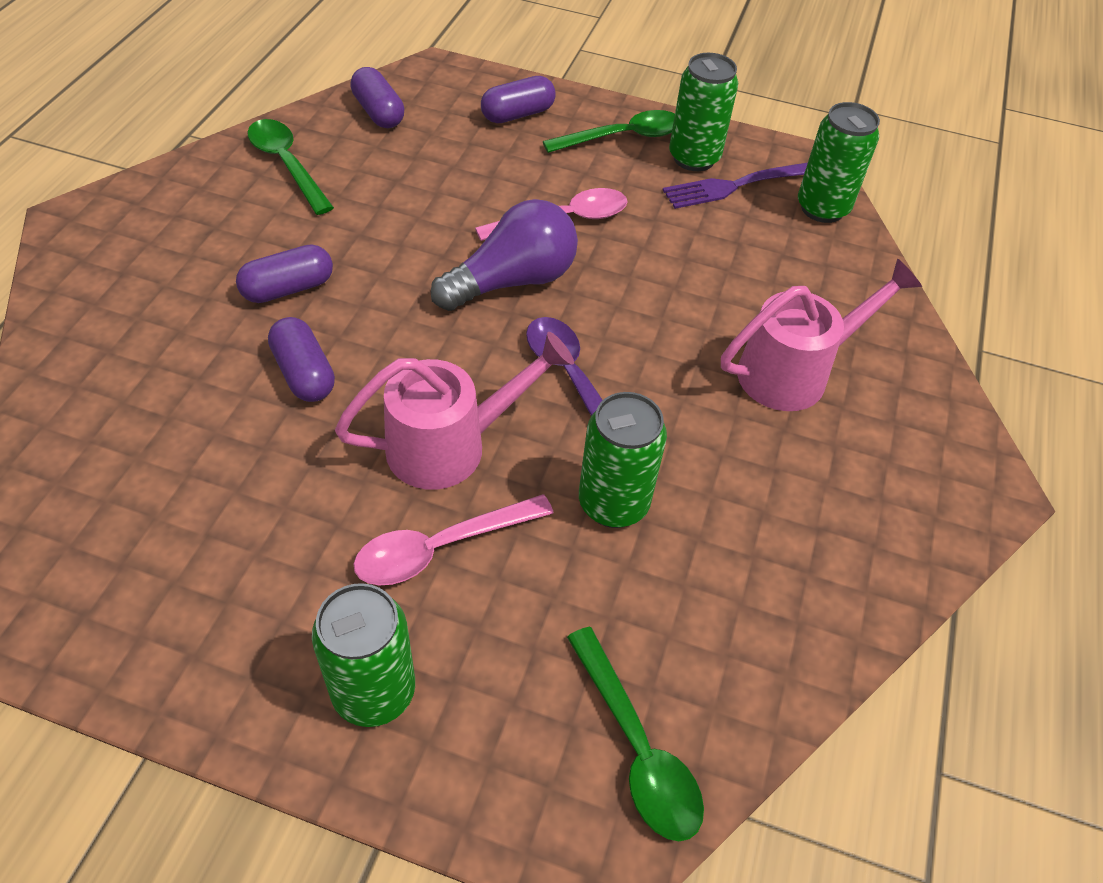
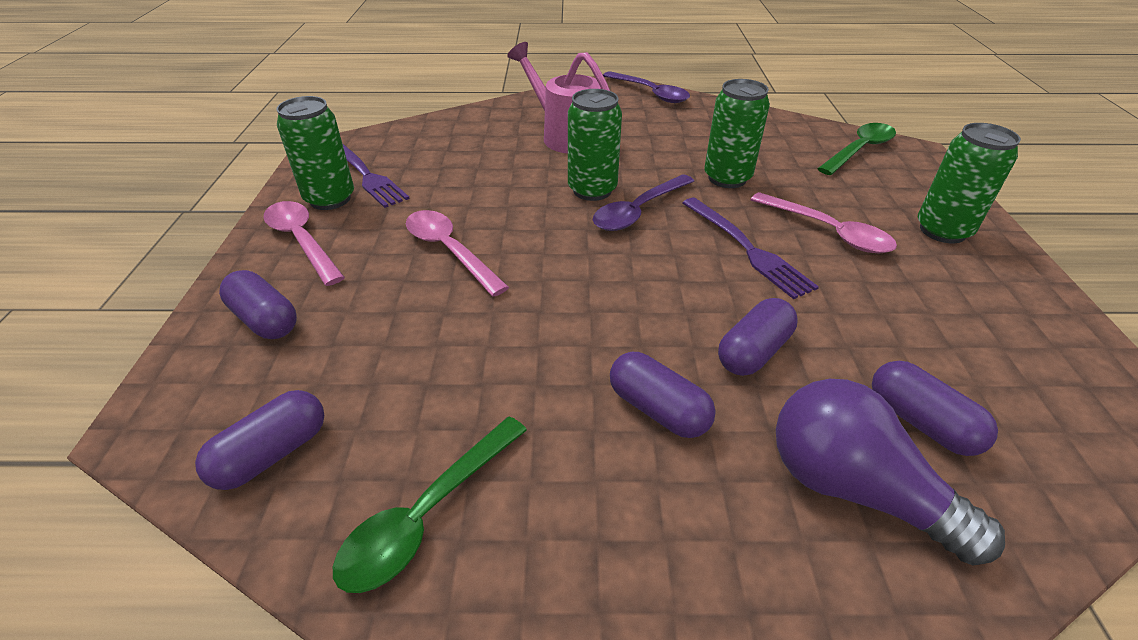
camera: 105 degrees left, 10 degrees down
pink watering can [335,332,574,490] -> purple fork [683,198,819,299]
purple light bulb [430,199,578,311] -> purple light bulb moved to [776,379,1005,566]
green spoon [543,110,675,153] -> pink spoon [264,201,345,286]
green can [798,102,880,223] -> green can moved to [568,89,622,201]
none -> purple spoon [603,71,690,103]
none -> purple capsule [872,361,998,456]

